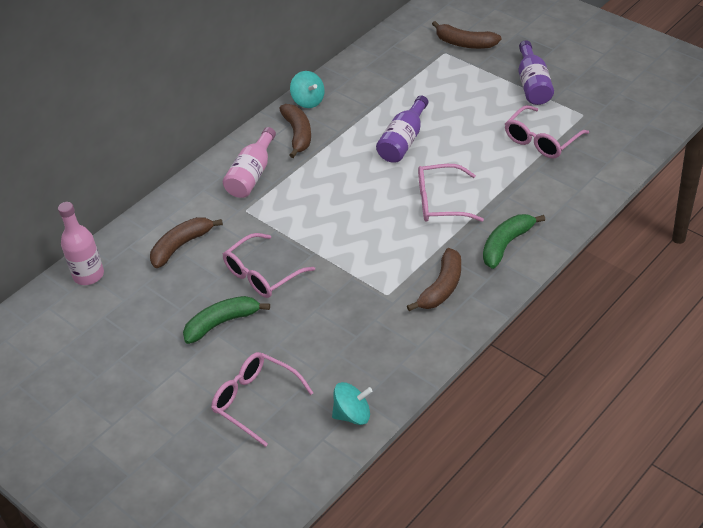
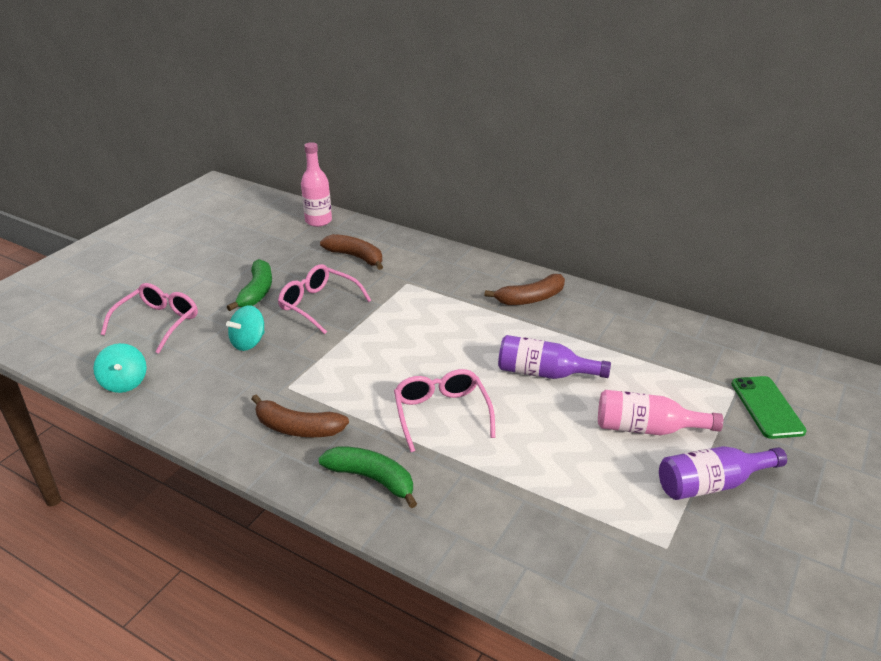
camera: 75 degrees right, 10 degrees down
green banana [183,296,270,344] -> green banana turned 45 degrees clockwise [227,259,272,311]
pink bottle [223,127,276,198] -> pink bottle moved to [598,390,723,435]
turquoise spinning top [290,71,325,108] -> turquoise spinning top moved to [226,305,265,351]
brown banana [432,21,501,49] -> green phone [732,376,807,439]
pink glasses [505,105,589,158] -> none

